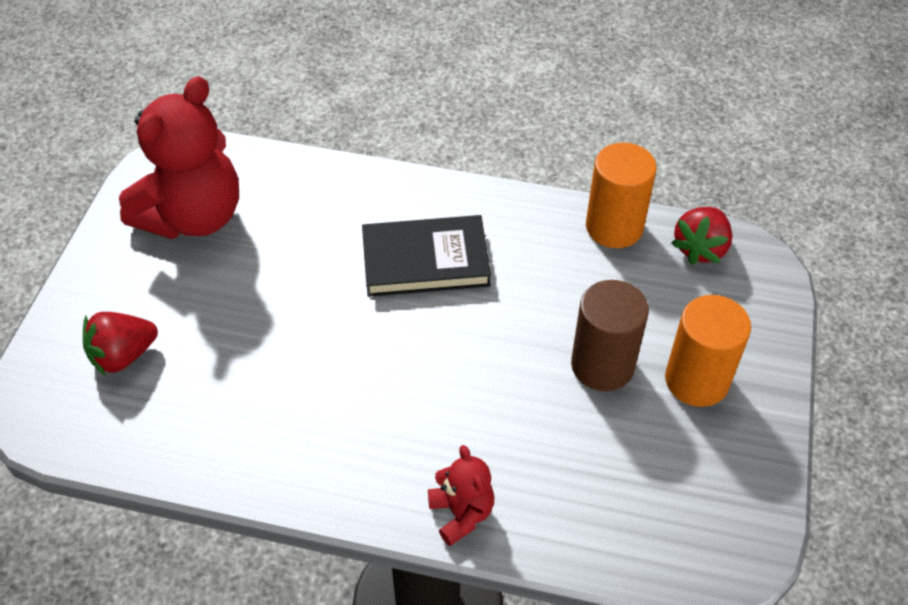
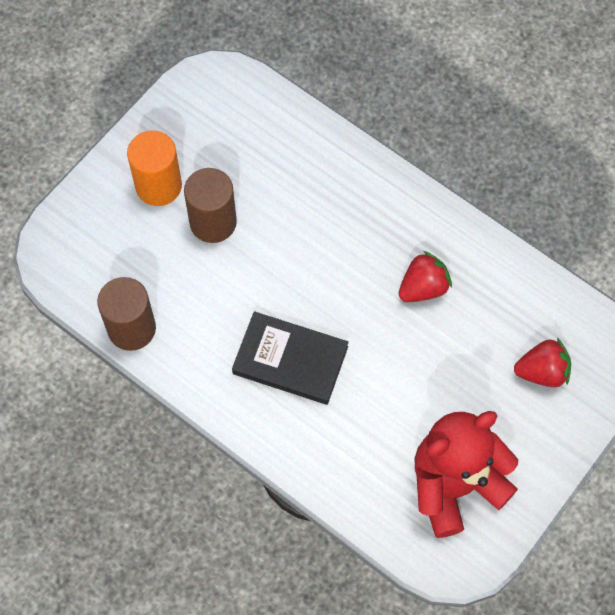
camera: 155 degrees left, 15 degrees up
red teddy bear [428,445,494,546] -> none
orange cylinder [586,142,657,248] -> brown cylinder [97,277,156,351]
red strawberry [671,207,732,265] -> red strawberry moved to [399,251,452,302]

